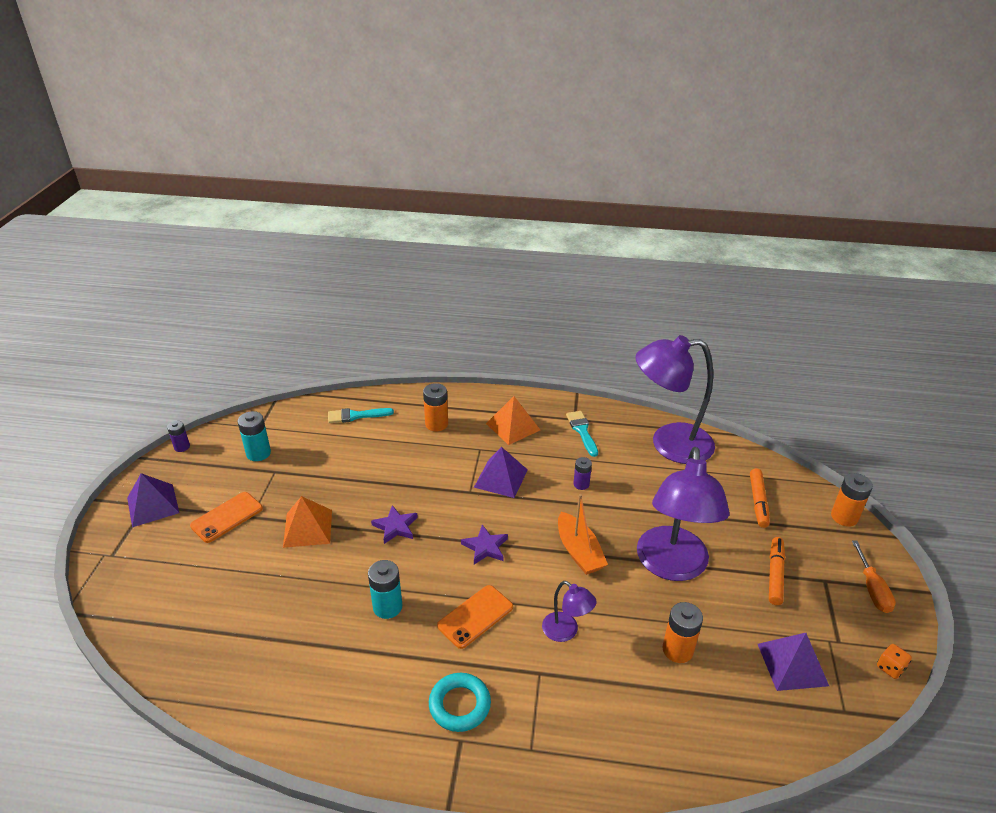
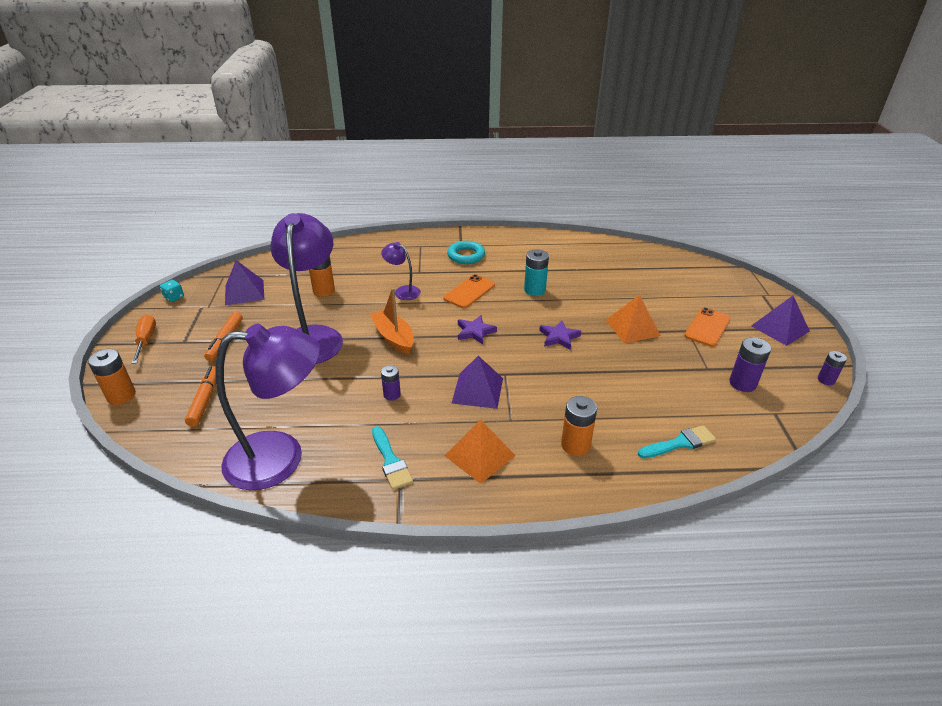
camera: 170 degrees right, 0 degrees up
turquoise battery [238,411,271,461] -> purple battery [729,337,771,392]
orange dice [877,644,912,679] -> turquoise dice [160,280,184,302]

